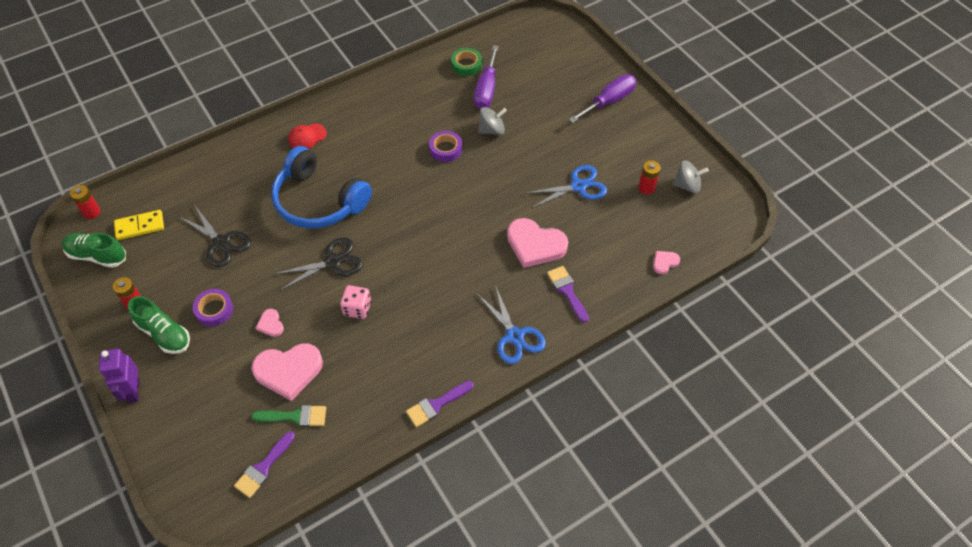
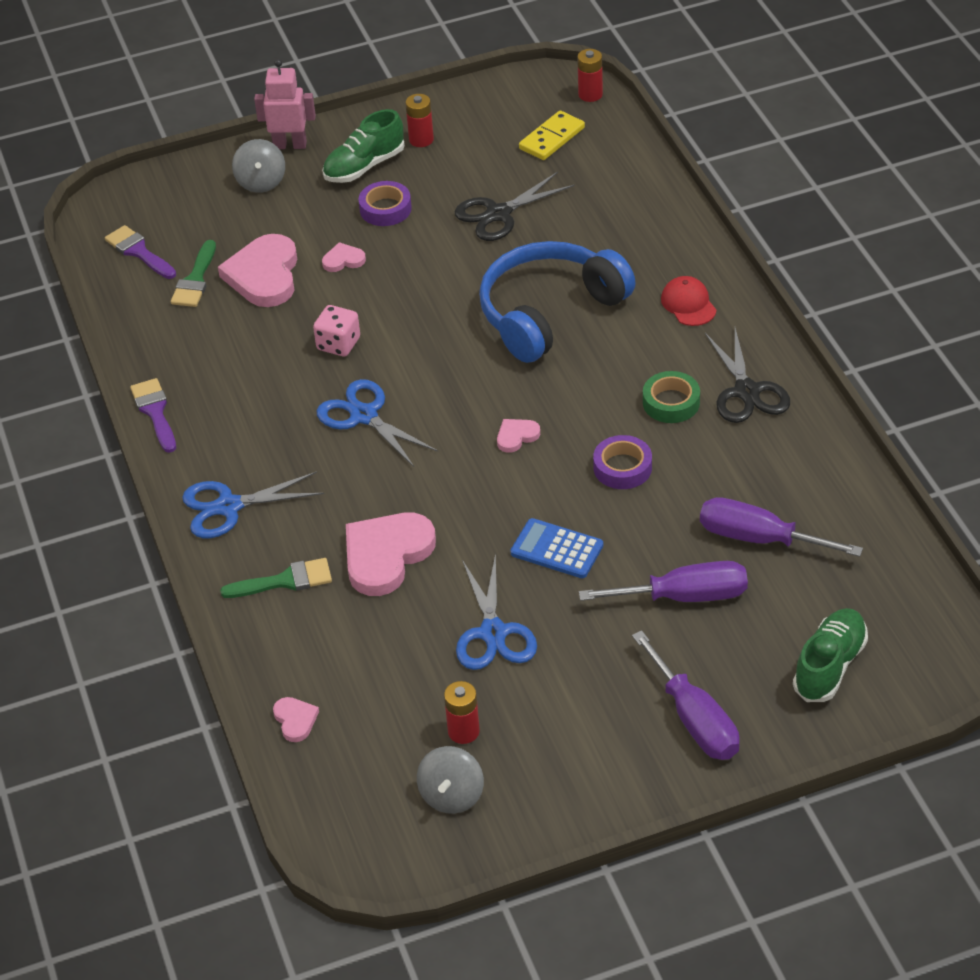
camera: 105 degrees right, 10 degrees down
green shoe [62,233,126,268] -> green shoe moved to [793,608,868,702]
purple robot [99,349,140,403] -> pink robot [254,59,316,149]
yellow domino [114,210,164,240] -> yellow domino turned 45 degrees clockwise [519,111,585,160]
black scissors [274,237,363,290] -> black scissors moved to [705,328,790,423]
green tape [451,48,482,76] -> green tape moved to [643,371,700,423]
grey spinning top [478,107,507,135] -> grey spinning top moved to [232,139,285,193]
purple brush [547,266,589,323] -> green brush [220,558,332,598]
none -> blue scissors [317,379,438,467]
none -> pink heart [497,419,540,453]
none -> blue calculator [511,518,603,578]
none -> purple screwdriver [579,561,748,602]

